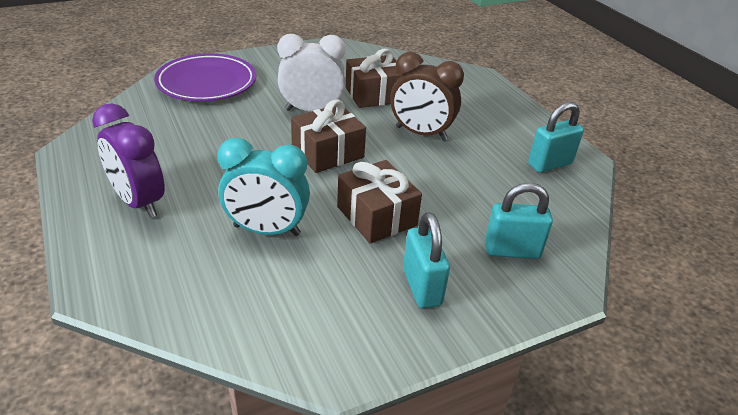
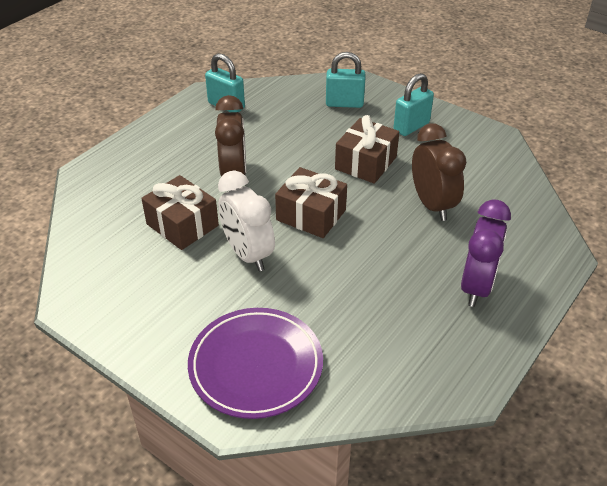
camera: 115 degrees left, 5 degrees up
turquoise clock [217,138,310,236] -> brown clock [412,124,466,221]
turquoise padlock [485,183,553,259] -> turquoise padlock turned 60 degrees counterclockwise [326,52,365,108]

